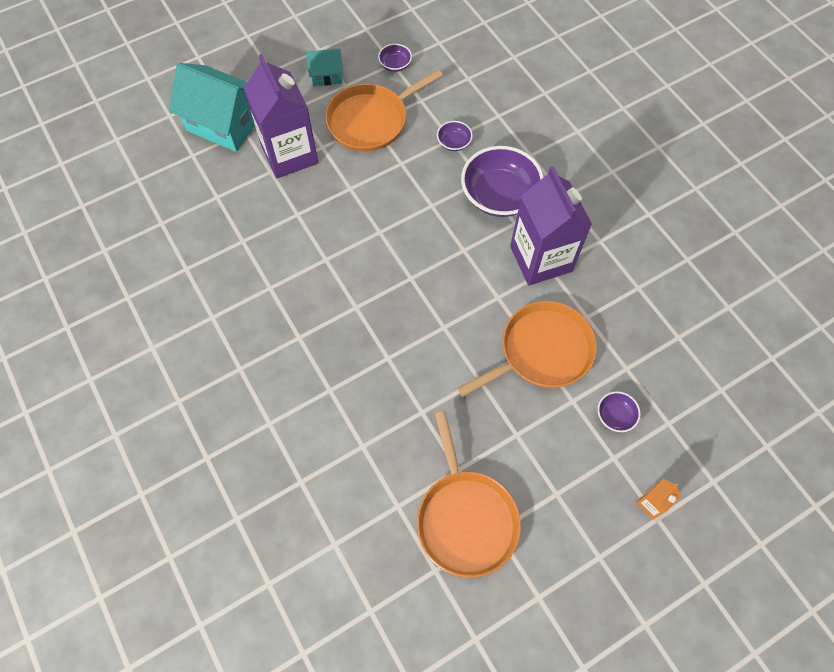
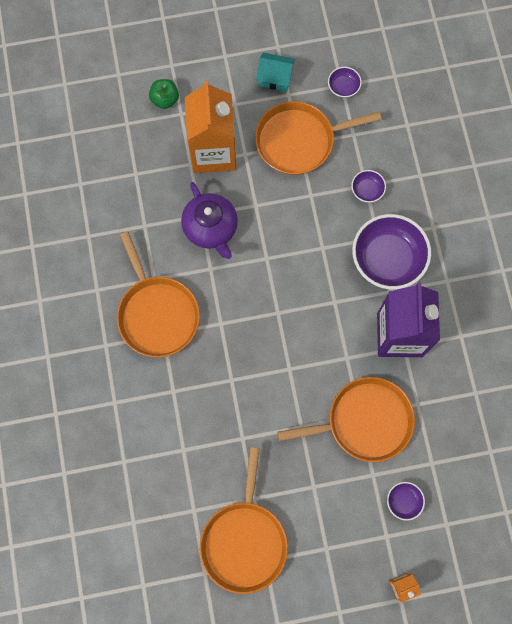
camera: 20 degrees right, 10 degrees up
turquoise house [169,63,255,152] -> green apple [149,79,179,109]
purple carton [244,54,318,178] -> orange carton [185,80,236,173]
none -> orange pan [117,232,200,357]
none -> purple teapot [181,182,238,259]

